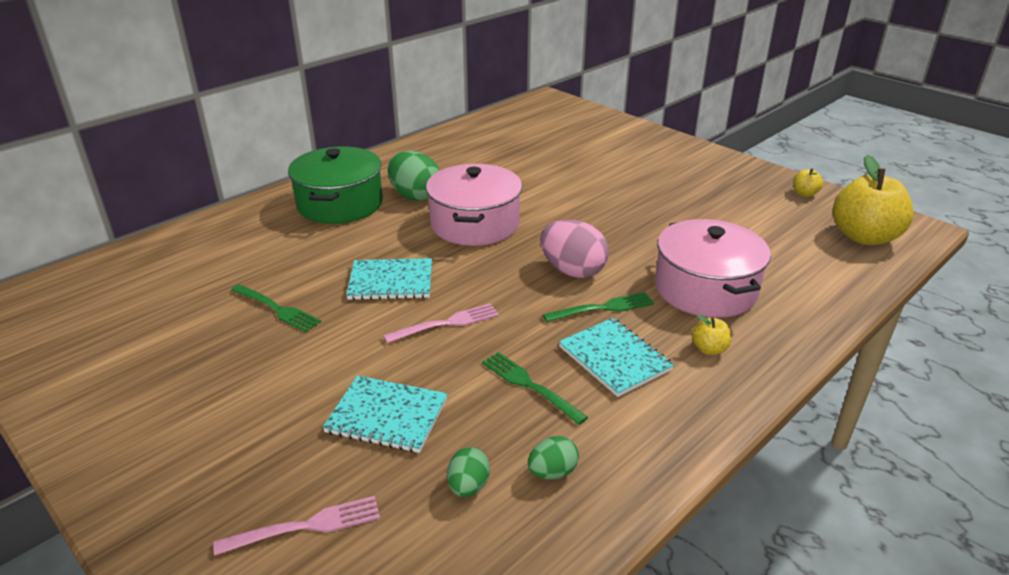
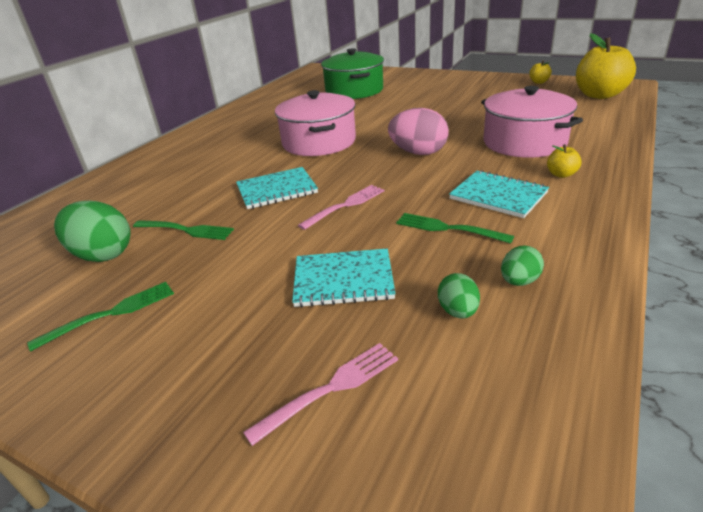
camera: 15 degrees left, 0 degrees up
green pot [288,146,383,224] -> green pot moved to [321,48,384,99]
green egg [388,151,440,201] -> green egg moved to [54,200,131,262]
green fork [543,292,654,322] -> green fork moved to [27,282,174,351]

